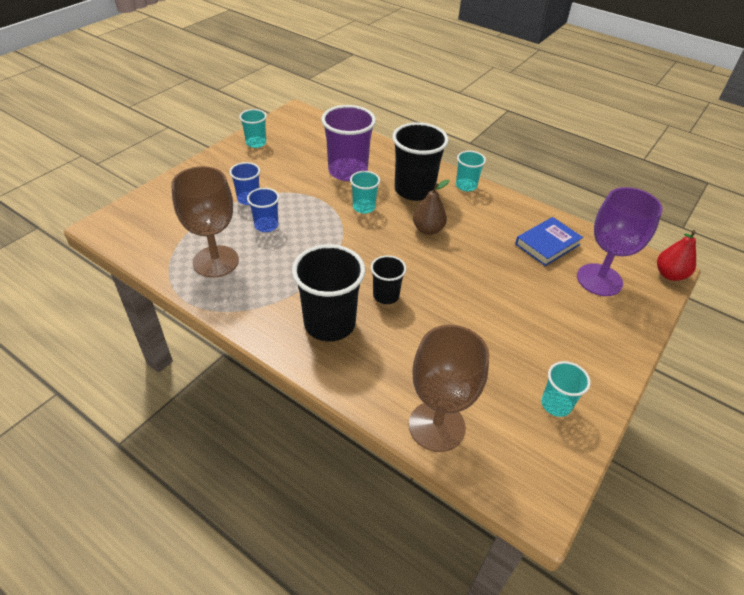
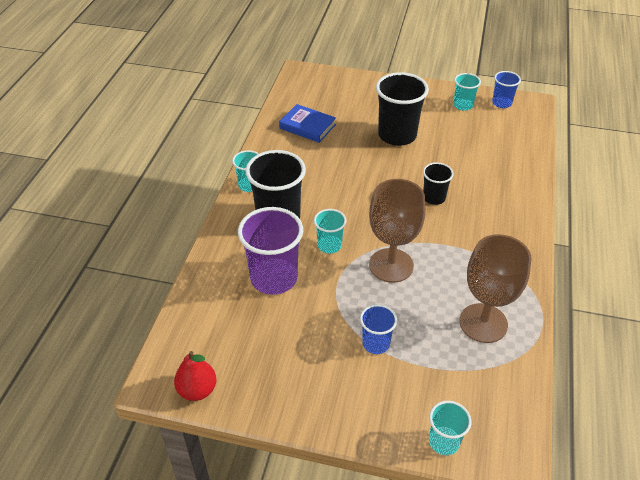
camera: 110 degrees left, 0 degrees up
turquoise cup [239,109,267,148] -> turquoise cup moved to [429,401,471,455]
blue cup [247,188,279,232] -> blue cup moved to [492,71,521,108]
black cup [292,244,366,342] -> black cup moved to [376,72,429,146]
brown goblet [409,325,489,452] -> brown goblet moved to [369,179,426,283]
brown pear [413,180,449,235] -> none
purple goblet [577,187,663,296] -> none
red pear [657,230,696,281] -> red pear moved to [174,351,217,401]

